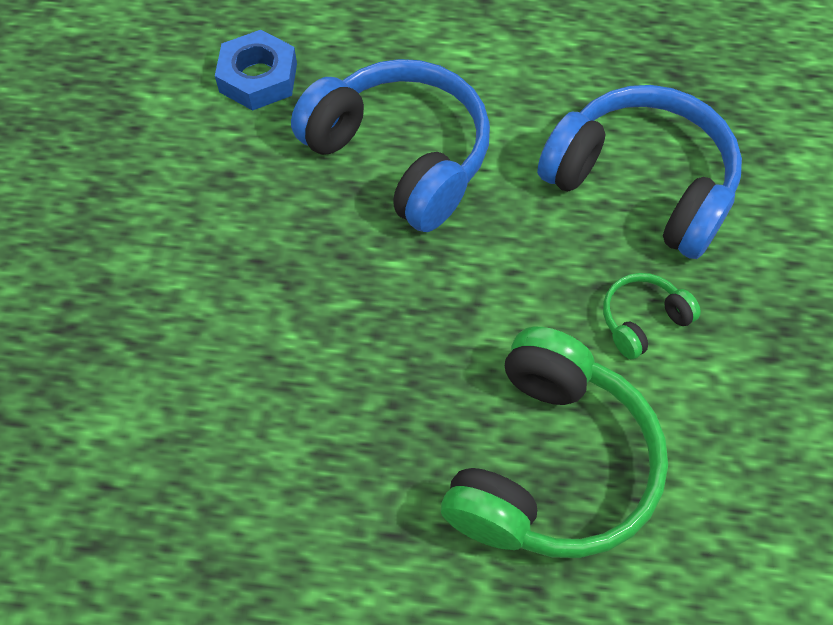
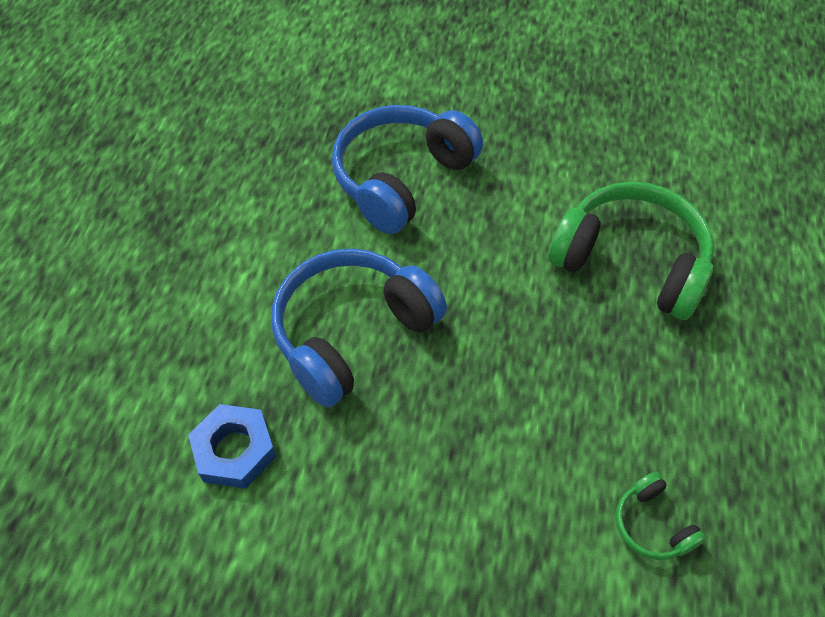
camera: 85 degrees left, 5 degrees down
green headphones [603,273,701,359] -> green headphones moved to [616,472,706,560]

